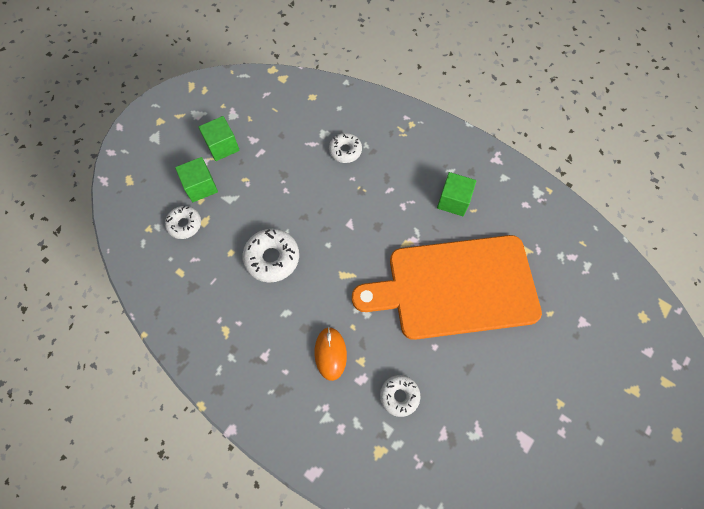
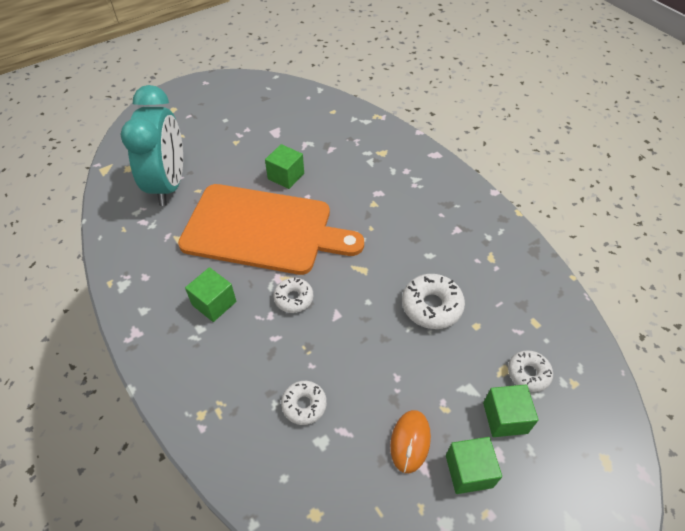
camera: 160 degrees left, 15 degrees down
orange mouse [314,327,347,381] -> orange mouse moved to [390,410,431,473]
white donut [380,375,420,417] -> white donut moved to [274,277,313,313]
none -> turquoise clock [120,85,183,206]
none -> green cube [265,144,304,189]

